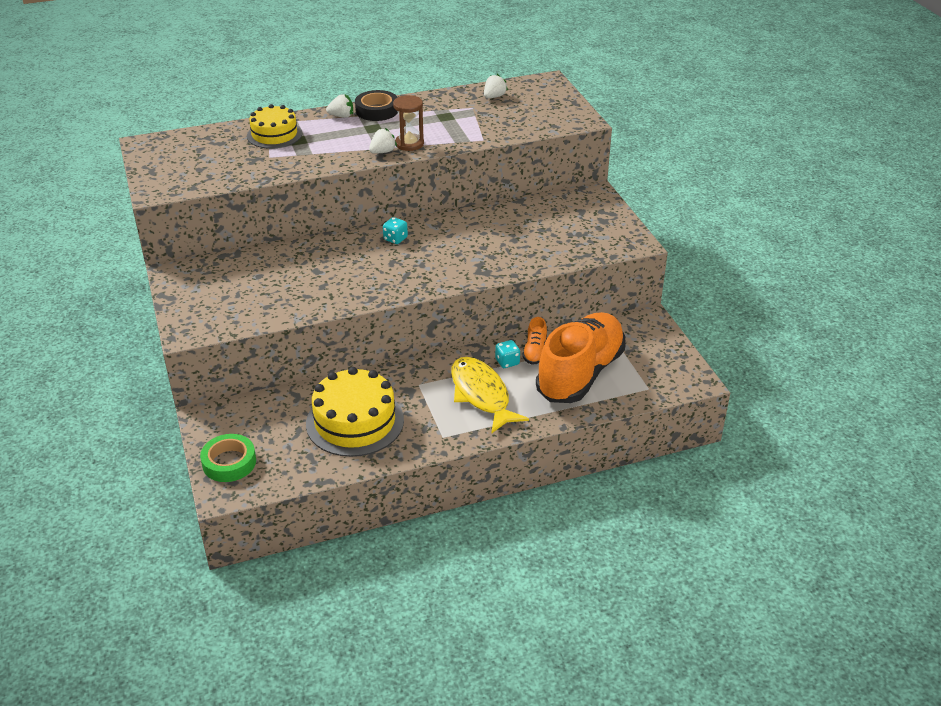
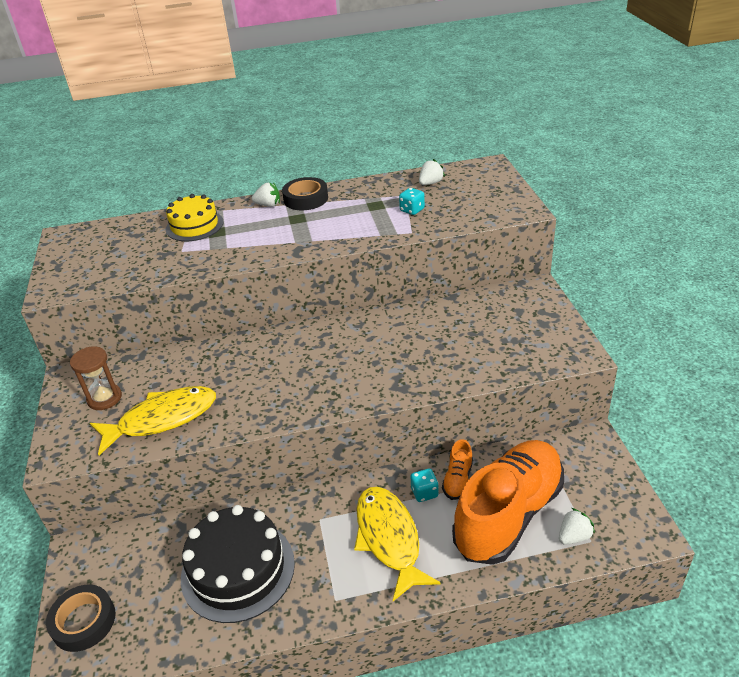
camera: 10 degrees right, 0 degrees up
green tape [200,434,256,482] -> black tape [46,585,116,652]
yellow cake [306,367,404,457] -> black cake [181,505,295,623]
white strawberry [369,128,397,154] -> white strawberry moved to [559,508,595,545]
turquoise dice [383,217,408,244] -> turquoise dice moved to [399,188,425,215]
brown hourglass [393,95,424,151] -> brown hourglass moved to [70,346,122,410]
none -> yellow fish [90,386,216,455]

